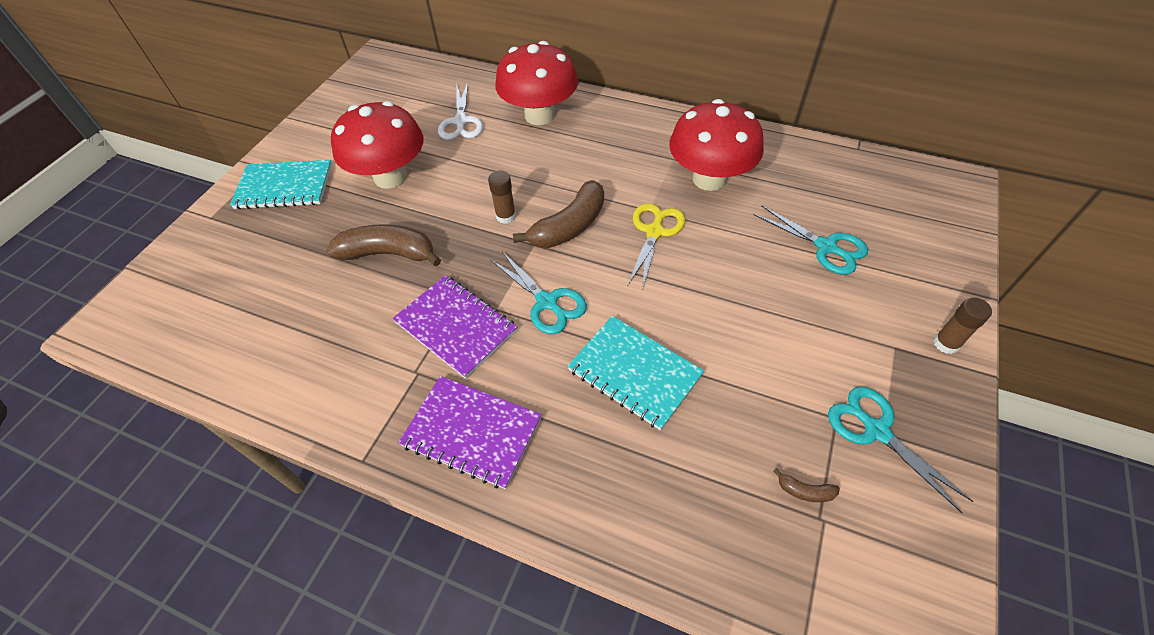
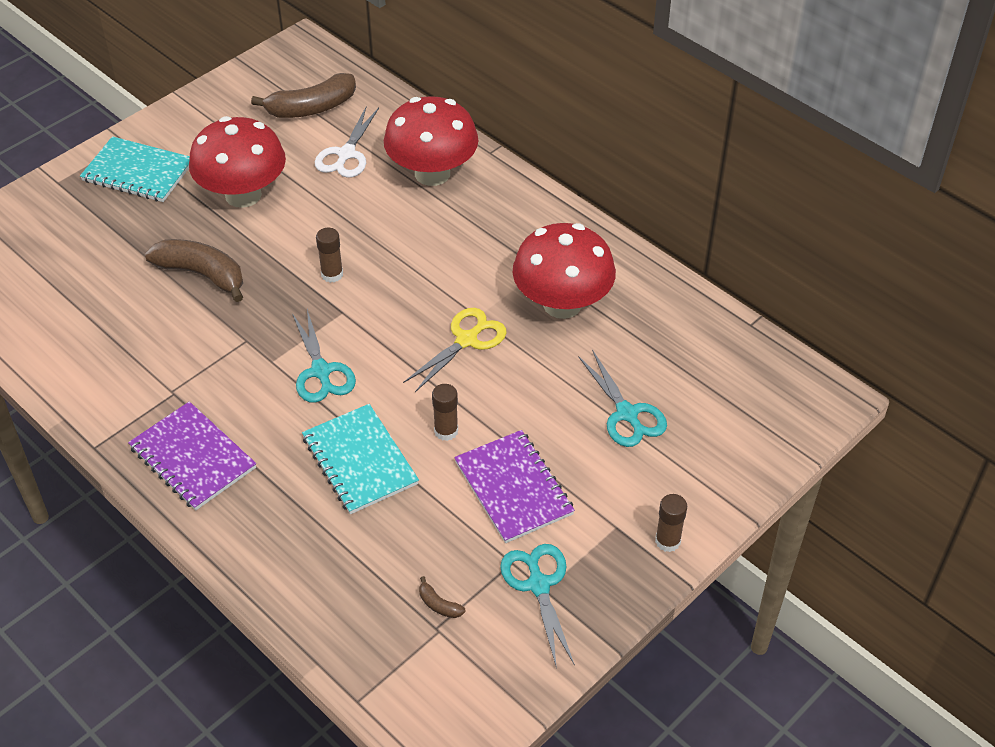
camera: 20 degrees right, 5 degrees down
purple notebook [393,275,517,379] -> purple notebook moved to [454,430,575,543]
brown banana [513,180,604,248] -> brown banana moved to [251,73,356,118]
none -> brown glue stick [432,384,458,441]

